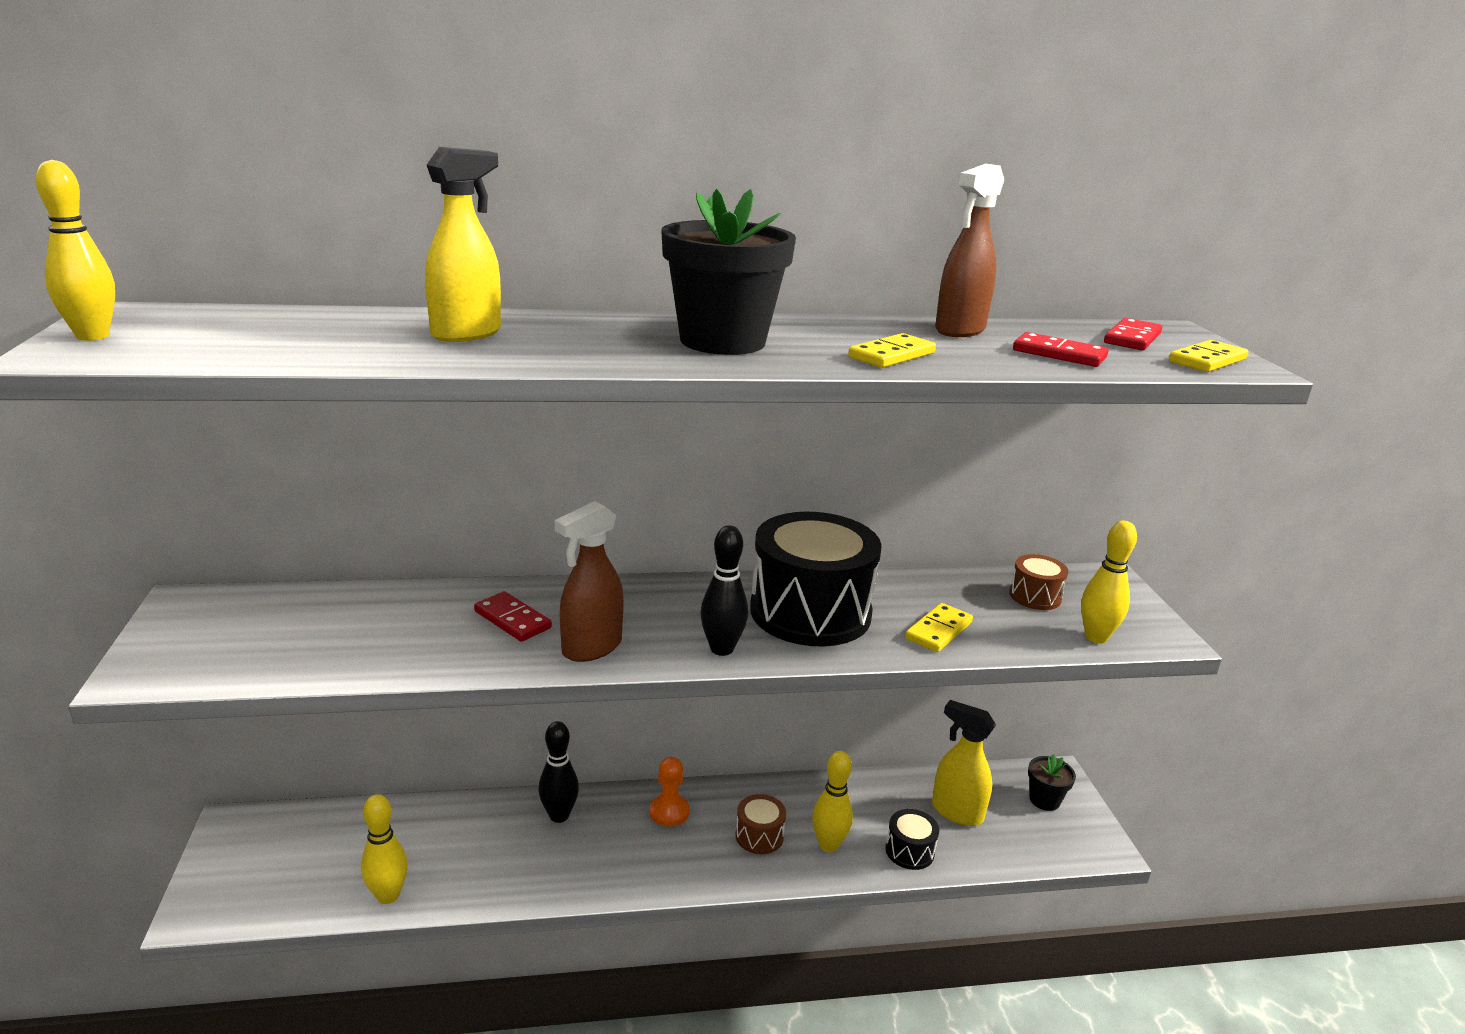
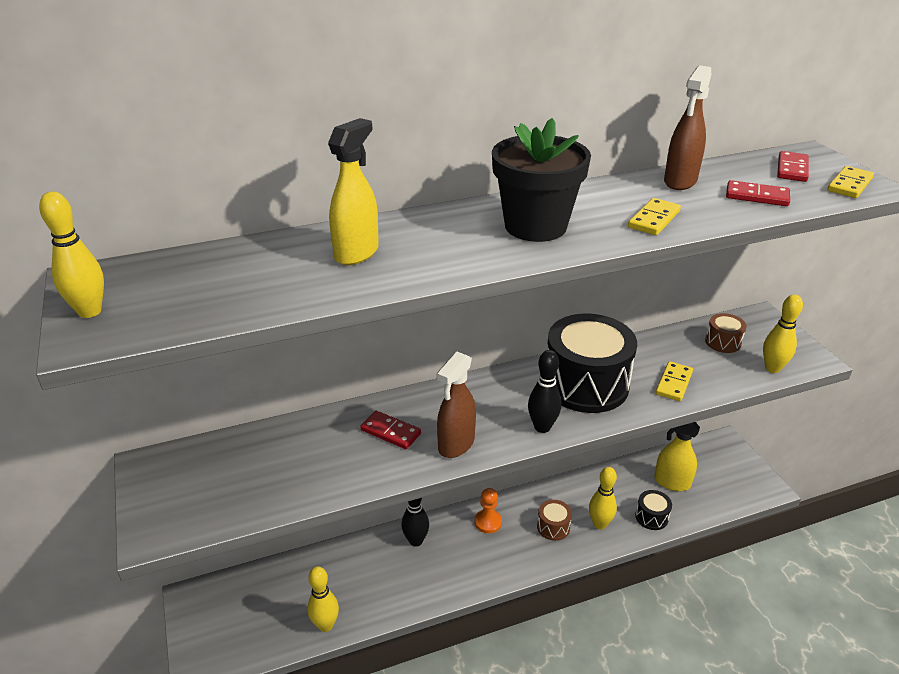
camera: 10 degrees left, 10 degrees up
black flower pot [1028,754,1076,811] -> none

